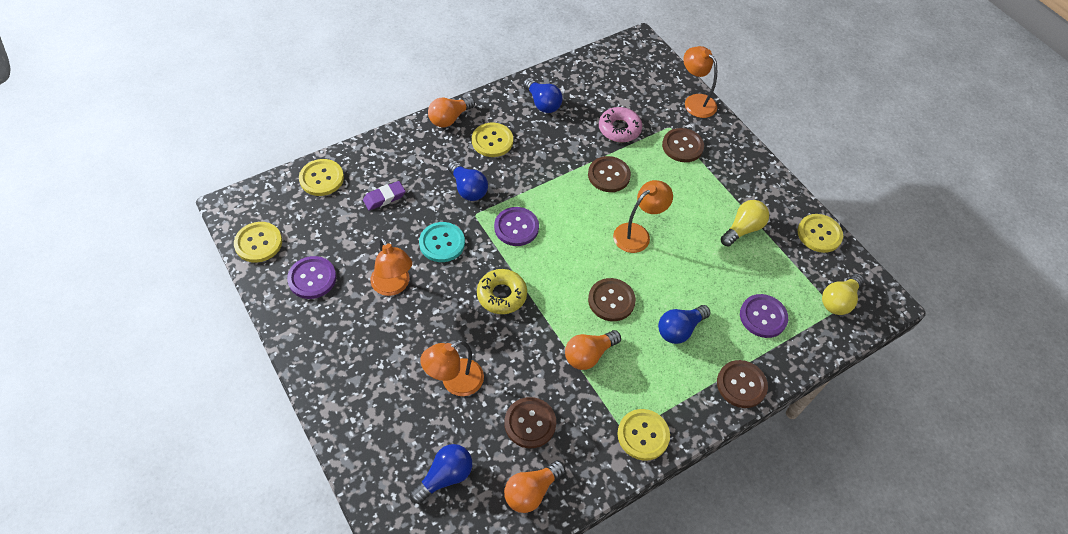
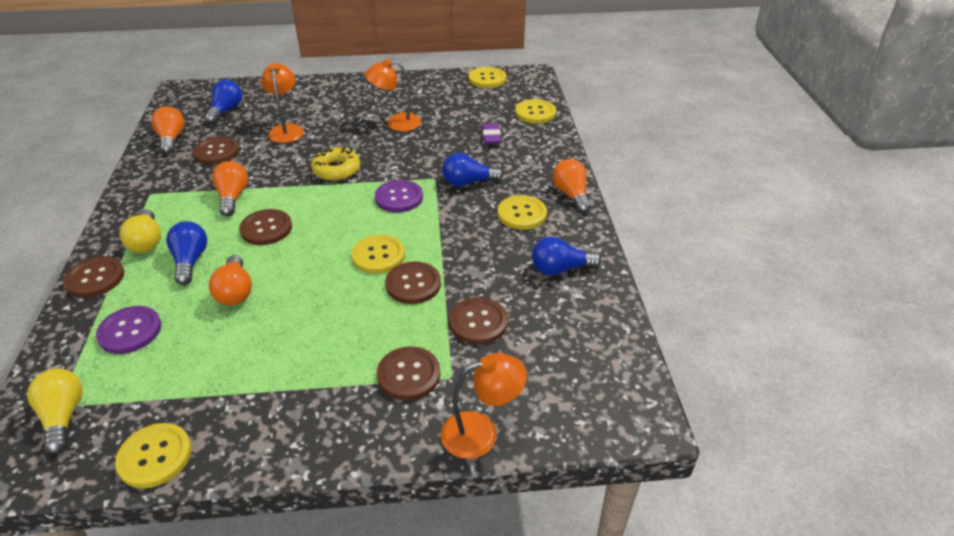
camera: 120 degrees right, 15 degrees down
purple button [287,256,336,299] -> none
blue light bulb [410,444,472,504] -> blue light bulb turned 150 degrees counterclockwise [205,79,242,124]
turquoise button [419,222,465,262] -> none
pink donut [599,107,642,142] -> brown button [449,297,508,344]
orange lamp [613,180,673,253] -> none
yellow button [617,409,670,461] -> yellow button moved to [352,235,405,274]
yellow light bulb [721,200,769,246] -> yellow light bulb moved to [119,209,161,253]
none -> orange light bulb [209,255,252,305]

